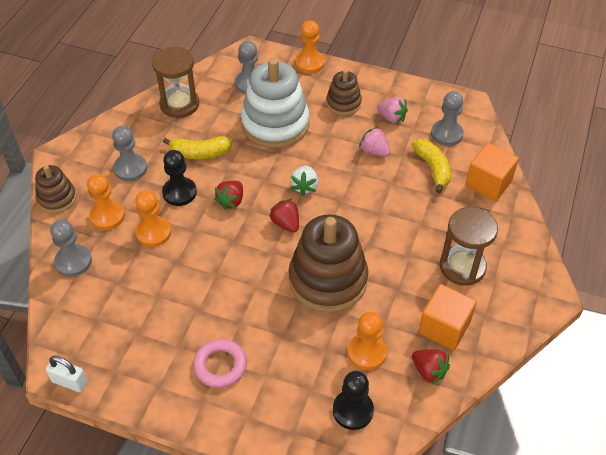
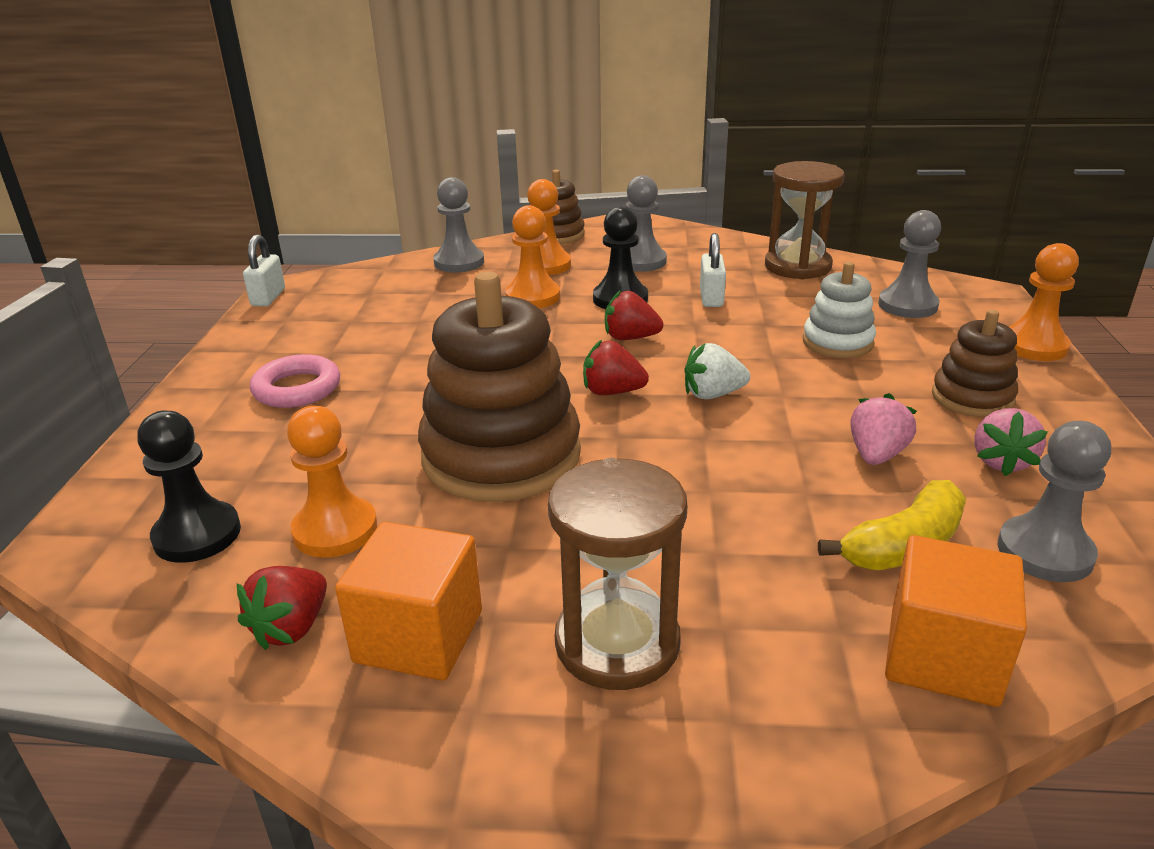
camera: 75 degrees right, 20 degrees down
yellow banana [163,136,233,159] -> white padlock [700,233,726,307]
white stacking toy [241,58,309,148] -> white stacking toy [803,262,876,358], size x0.53
red strawberry [269,199,299,232] -> red strawberry turned 120 degrees counterclockwise [583,340,649,395]

